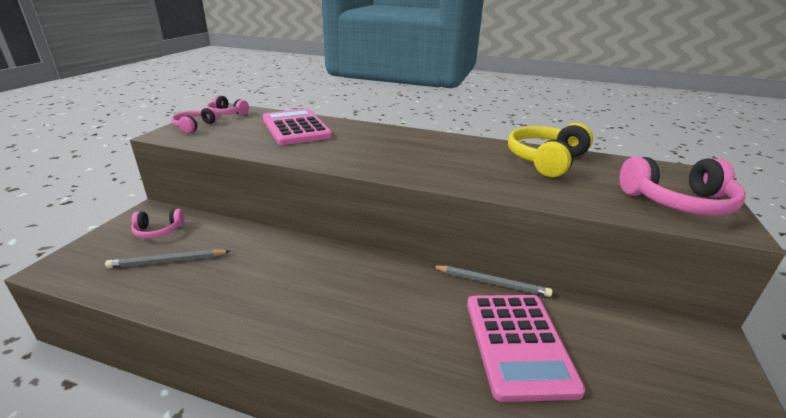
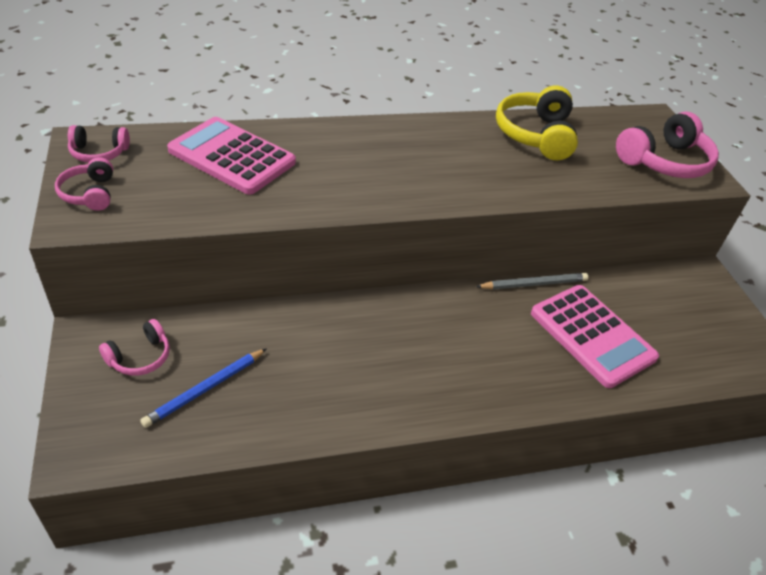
camera: 35 degrees left, 15 degrees up
grey pencil [105,249,231,268] -> blue pencil [140,348,267,428]

